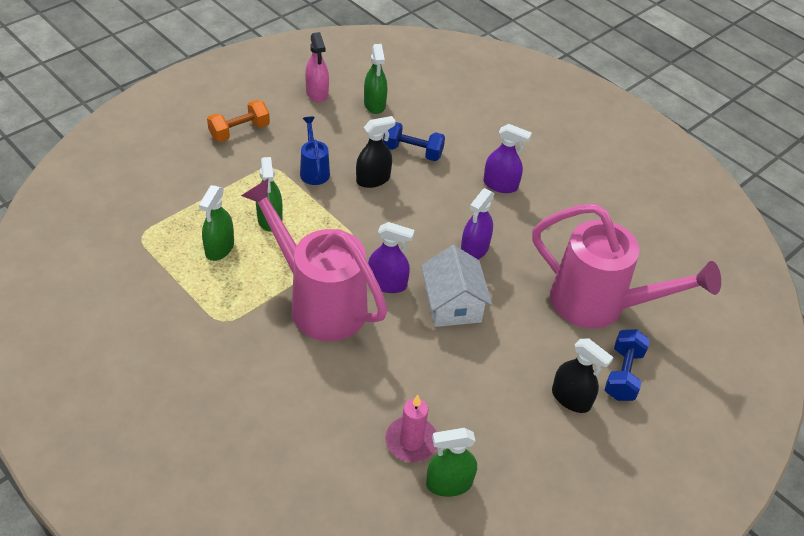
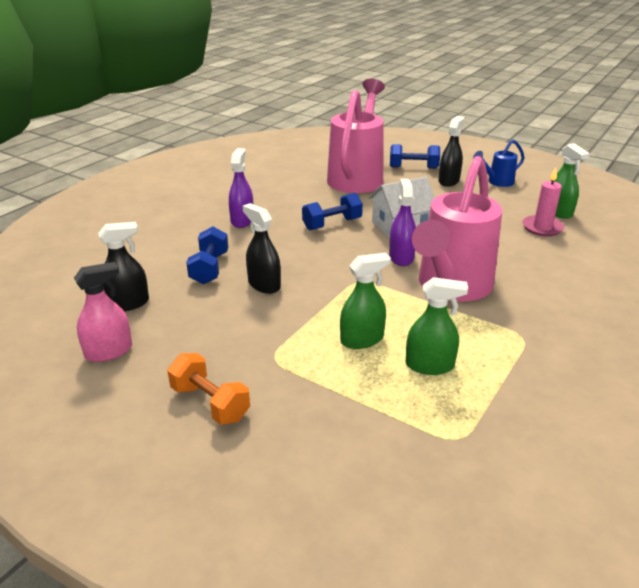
camera: 100 degrees left, 15 degrees down
blue watering can [300,117,330,185] -> blue watering can moved to [473,139,524,187]
green spray bottle [364,44,387,114] -> black spray bottle [98,222,149,311]
purple spray bottle [461,188,495,259] -> blue dumbbell [302,193,363,230]

